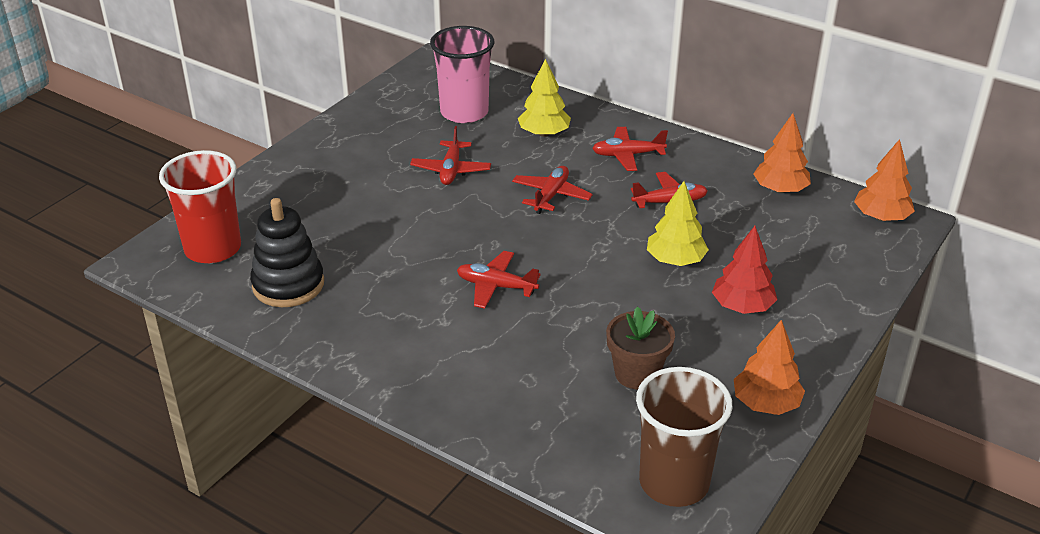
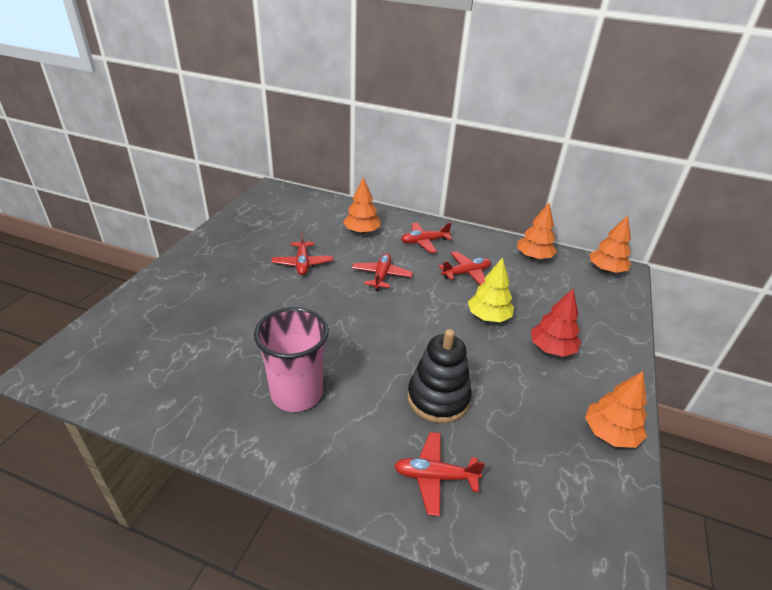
camera: 15 degrees left, 0 degrees up
red cup [159,150,241,263] -> none
black stacking toy [250,198,324,307] -> black stacking toy moved to [407,329,472,423]
pink cup [430,26,494,123] -> pink cup moved to [254,307,329,412]
red plane [457,251,540,309] -> red plane moved to [394,432,485,516]
yellow tree [518,59,571,137] -> orange tree [343,177,381,234]
brown flower pot [606,306,675,389] -> none
brown cup [636,367,732,507] -> none

